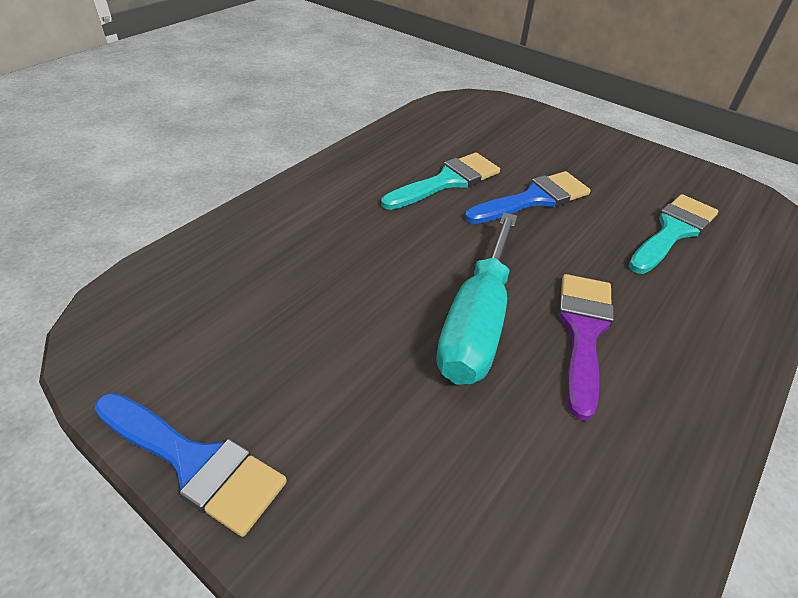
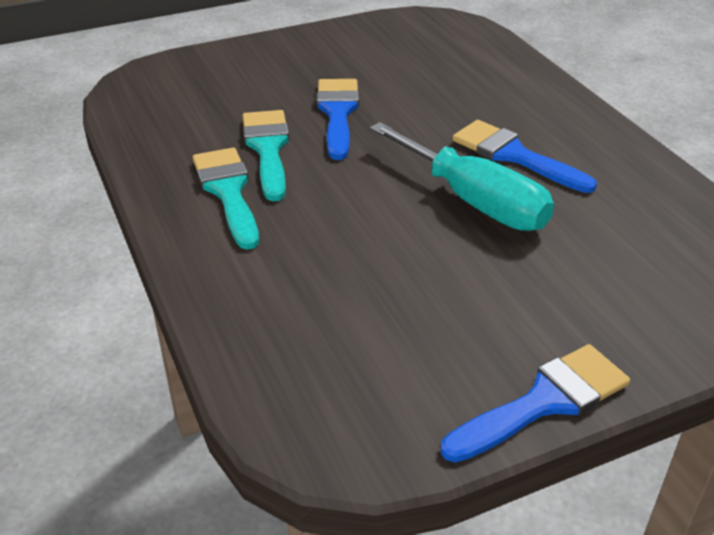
camera: 60 degrees left, 5 degrees down
purple brush [558,274,614,421] -> blue brush [452,120,597,193]
turquoise brush [628,194,718,274] -> turquoise brush moved to [193,148,259,250]

